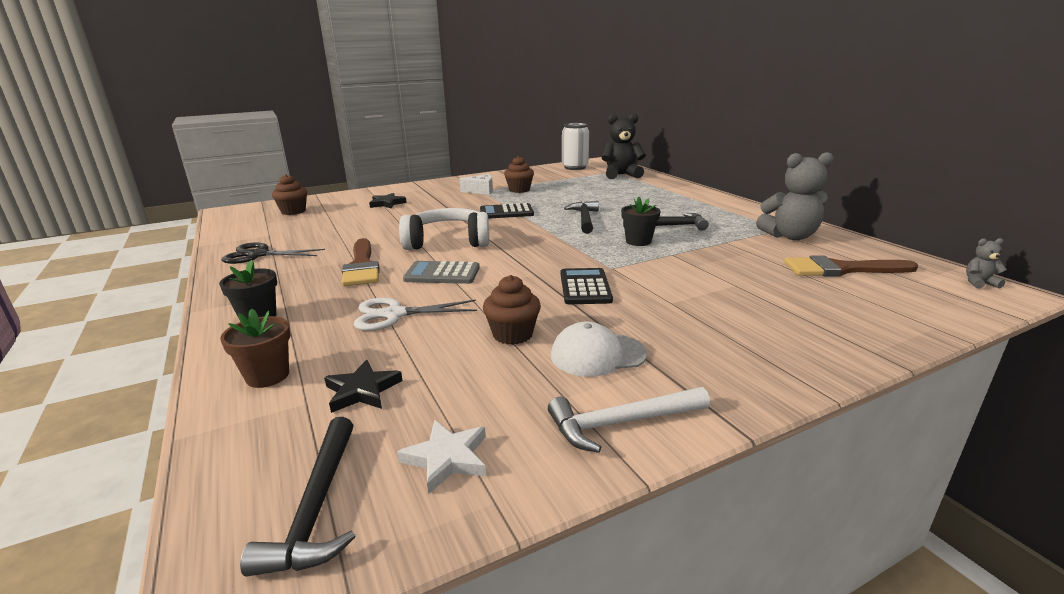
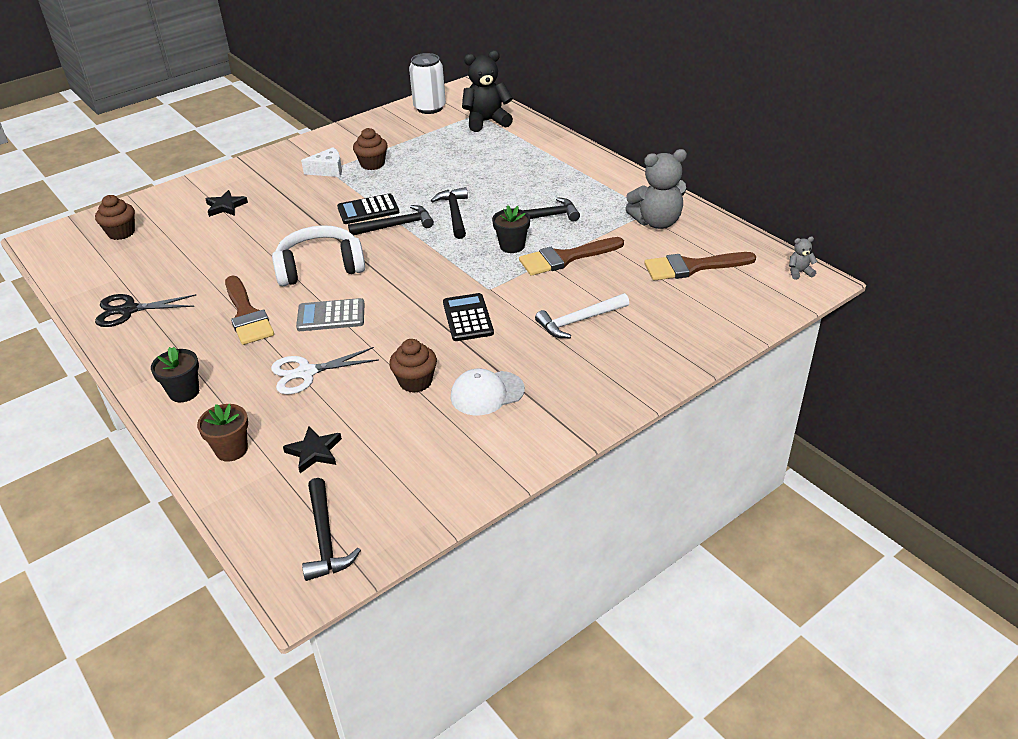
camera: 10 degrees left, 15 degrees up
white star [397,420,486,494] -> none
white hammer [548,387,710,453] -> white hammer moved to [535,293,629,338]
none -> black hammer [348,205,434,235]
none -> brown brush [519,237,624,276]

